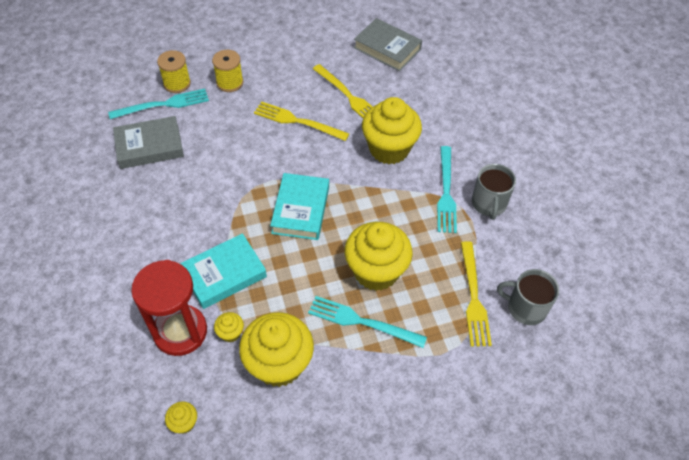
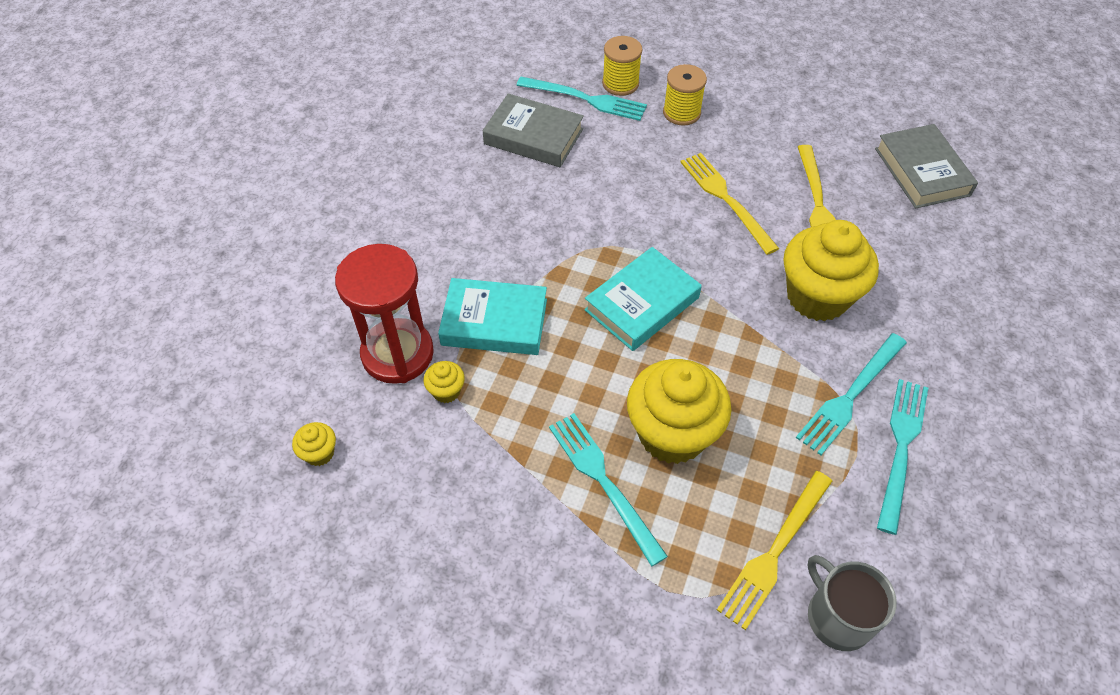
camera: 40 degrees right, 0 degrees up
yellow cupcake [239,312,314,387] -> none
grey mug [472,164,516,220] -> turquoise fork [877,379,928,535]

